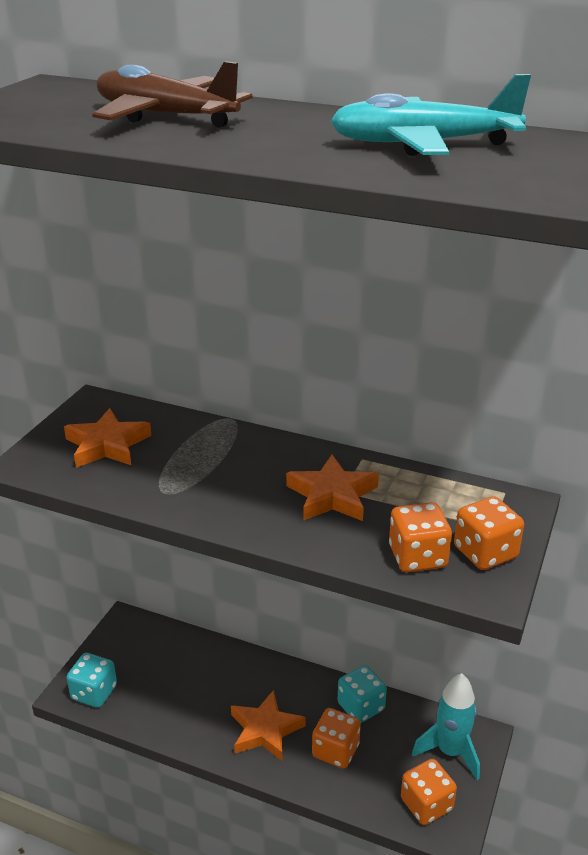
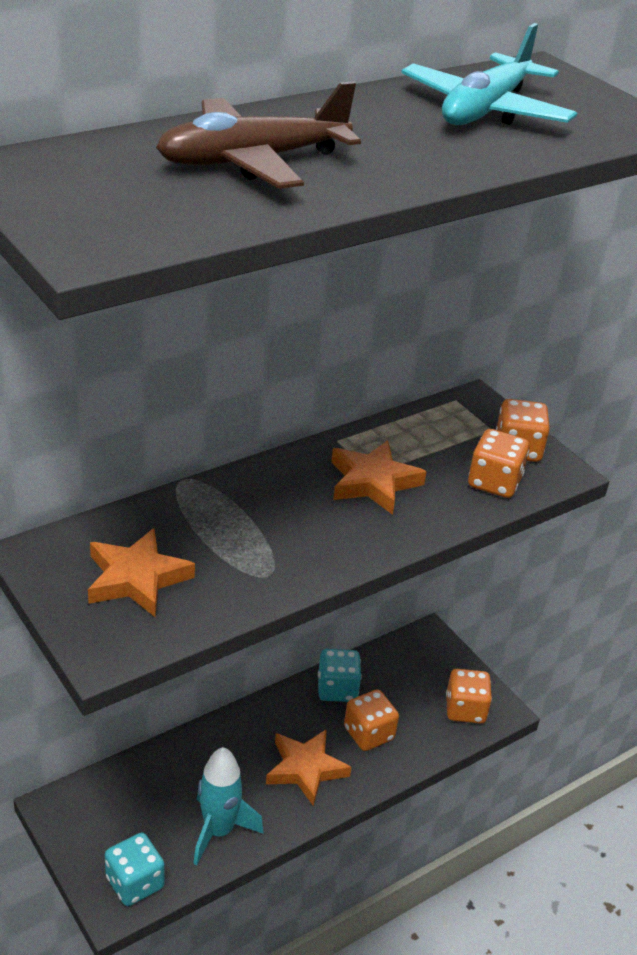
camera: 60 degrees left, 5 degrees up
turquoise rocket [412,673,480,780] -> turquoise rocket moved to [193,747,263,865]

